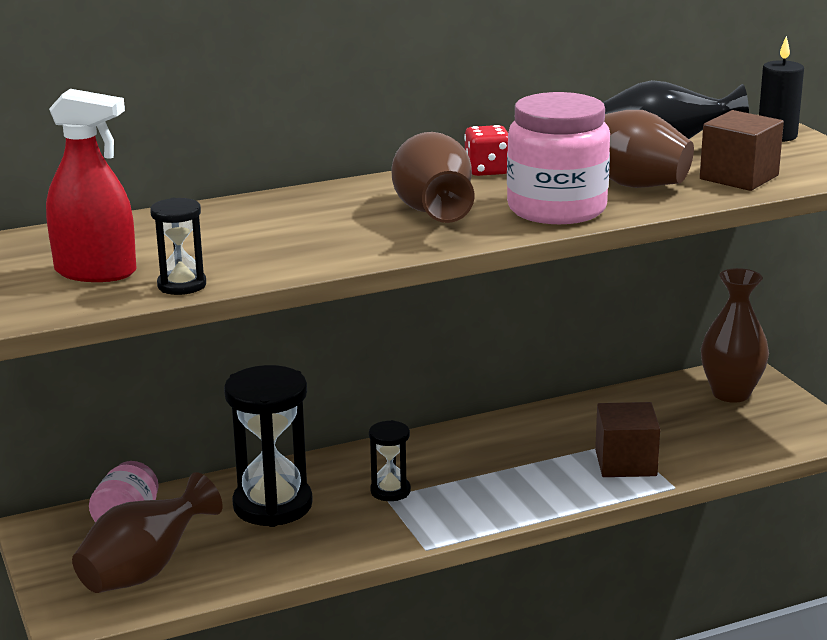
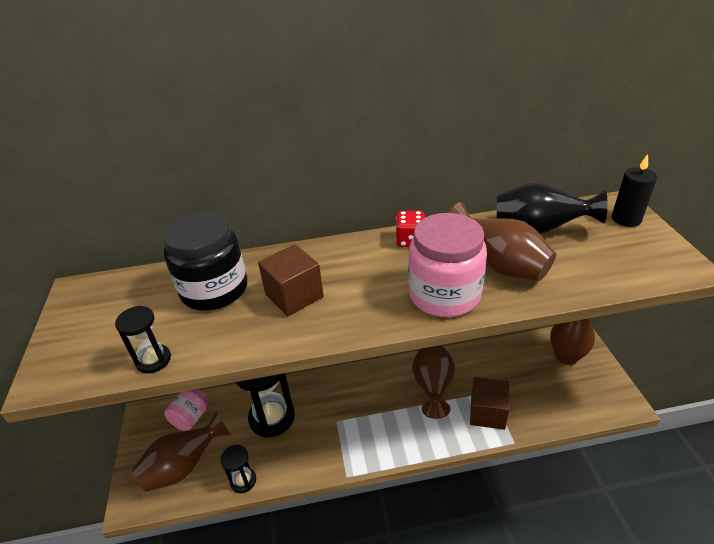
camera: 15 degrees right, 15 degrees up
red spray bottle [46,89,136,282] -> none
black hourglass [369,420,411,501] -> black hourglass moved to [220,445,256,493]
brown vase [391,132,474,223] -> brown vase moved to [412,345,455,419]
brown cube [700,110,784,191] -> brown cube moved to [258,244,324,317]
none -> black jar [162,212,247,311]

